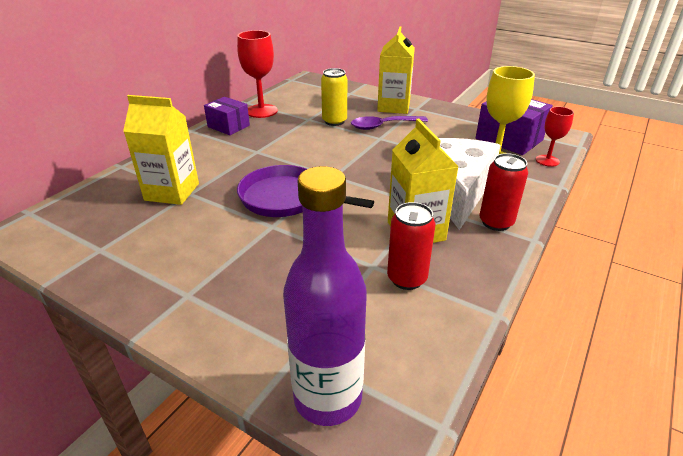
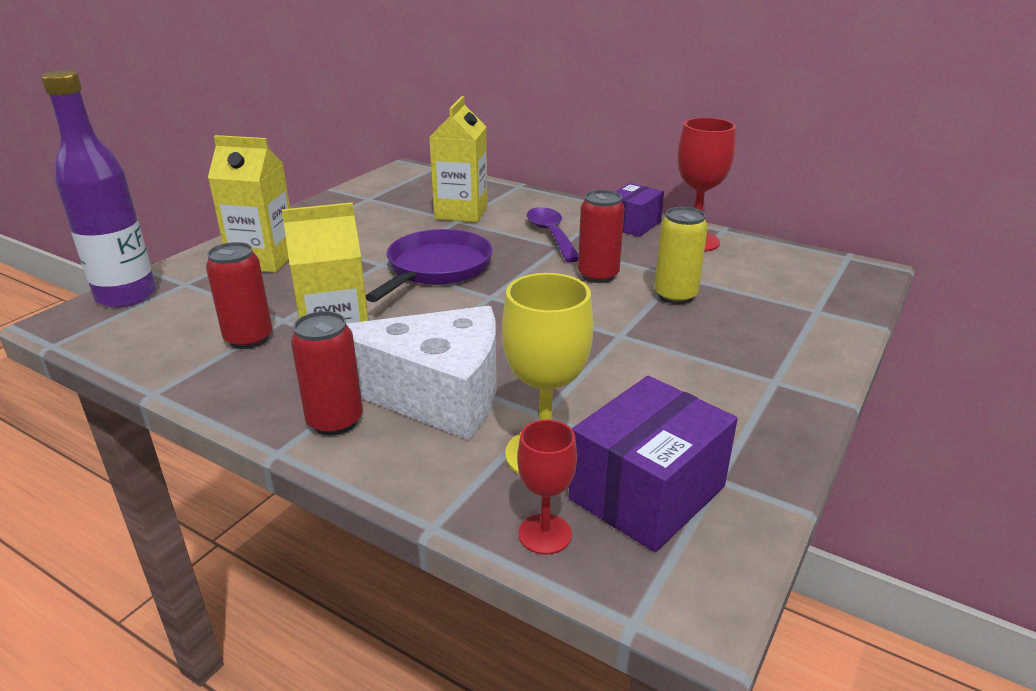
camera: 90 degrees right, 5 degrees down
purple spoon [351,116,428,130] -> purple spoon moved to [527,207,579,262]
yellow carton [377,26,415,114] -> yellow carton moved to [208,135,290,273]
none -> red can [578,190,624,283]

